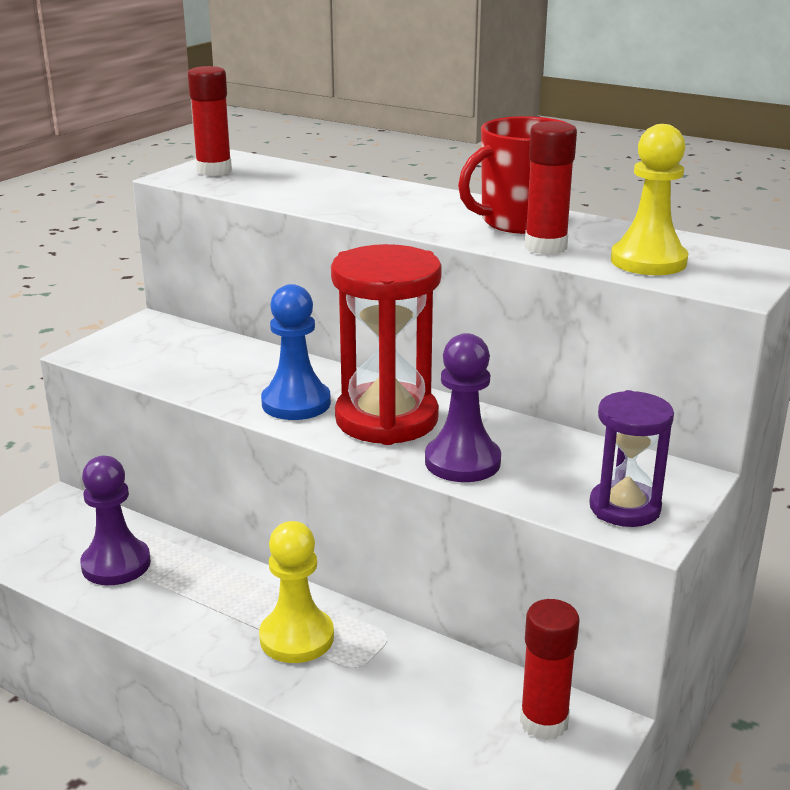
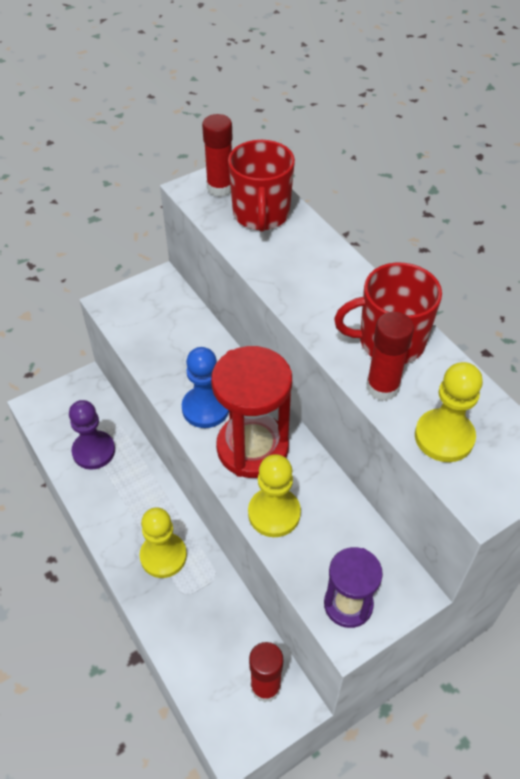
camera: 25 degrees right, 25 degrees up
purple pawn [425,333,501,482] -> yellow pawn [248,454,301,537]
none -> red mug [228,140,295,232]

